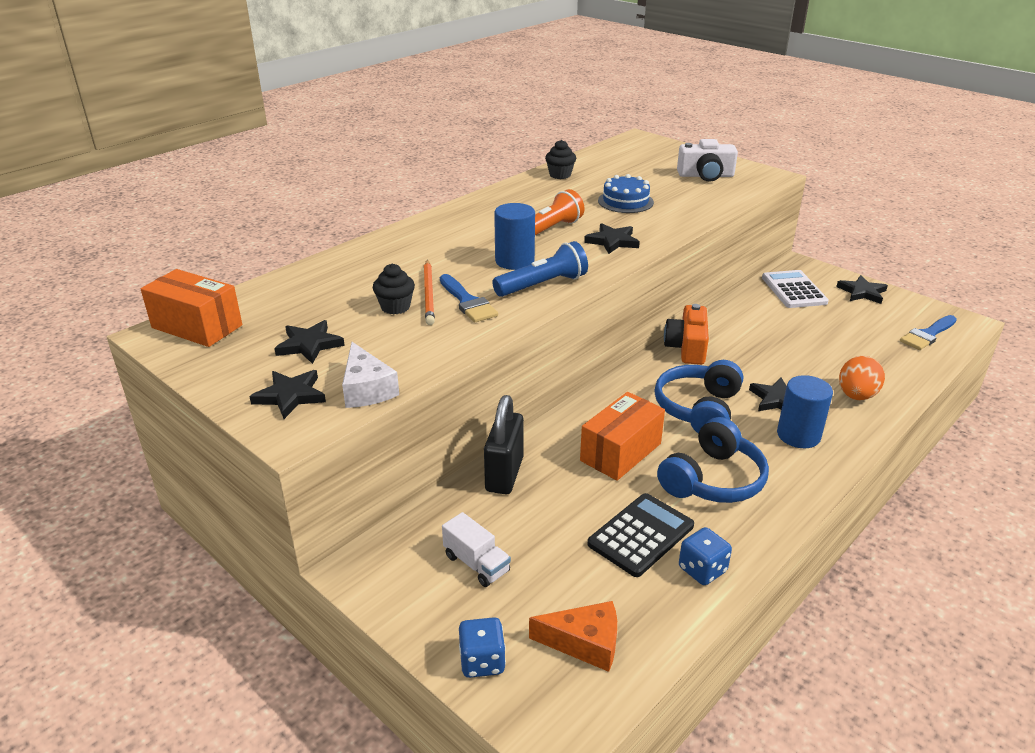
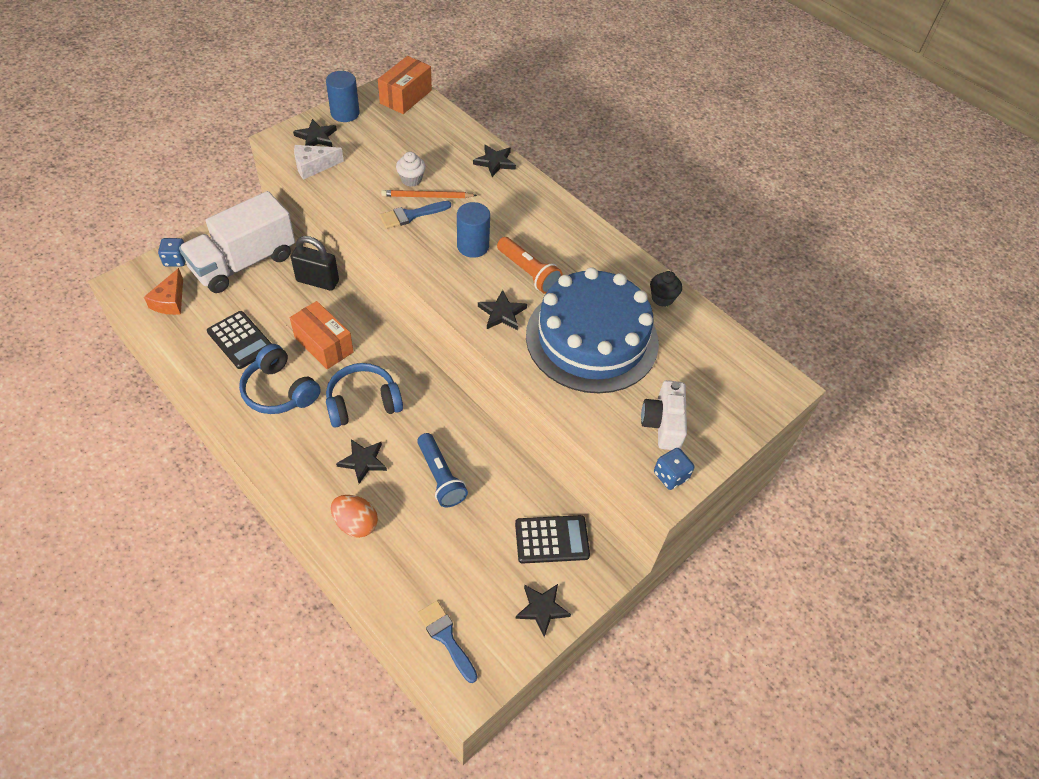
camera: 90 degrees right, 20 degrees up
black star [274,320,345,364] -> black star moved to [473,145,516,177]
black cupcake [373,264,415,315] -> white cupcake [396,152,426,187]
white truck [442,512,511,587] -> white truck [179,191,295,293], size x2.48
blue flashlight [492,241,588,297] -> blue flashlight moved to [417,433,468,507]
blue cake [598,174,654,213] -> blue cake [526,267,659,393], size x2.38
blue headphones [655,360,743,433] -> blue headphones turned 45 degrees counterclockwise [326,363,403,427]
orange camera [664,304,709,365] -> none
blue dice [679,527,732,585] -> blue dice moved to [654,448,694,490]
white calculator [762,270,829,308] -> black calculator [515,515,590,564]
blue cylinder [777,375,833,448] -> blue cylinder moved to [326,71,360,122]

